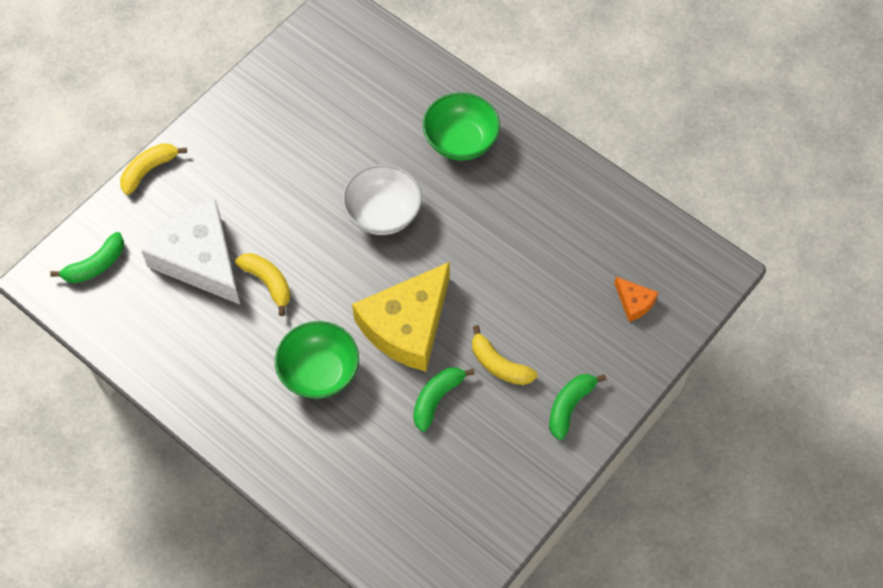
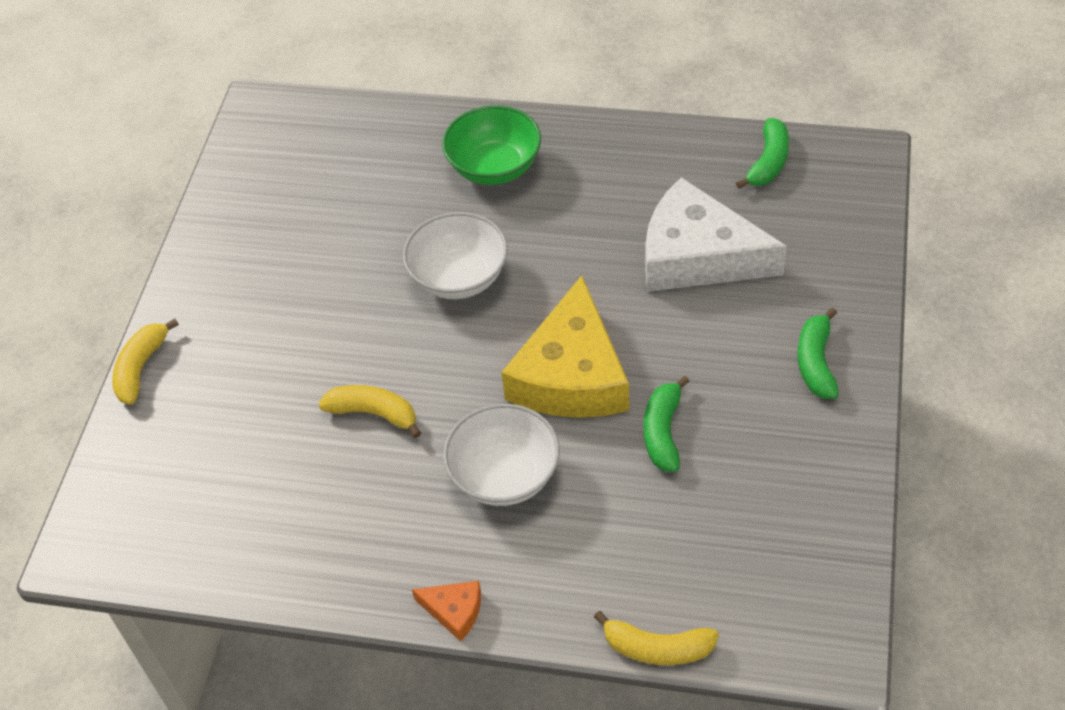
camera: 25 degrees left, 10 degrees down
green banana [50,232,124,283] -> green banana moved to [736,118,789,189]
white cheese [141,199,240,305] -> white cheese moved to [645,177,787,292]
green bowl [275,321,359,399] -> white bowl [443,404,560,506]
yellow banana [472,325,538,385] -> yellow banana moved to [594,611,719,665]
orange cheese [614,277,659,322] -> orange cheese moved to [412,581,481,641]

